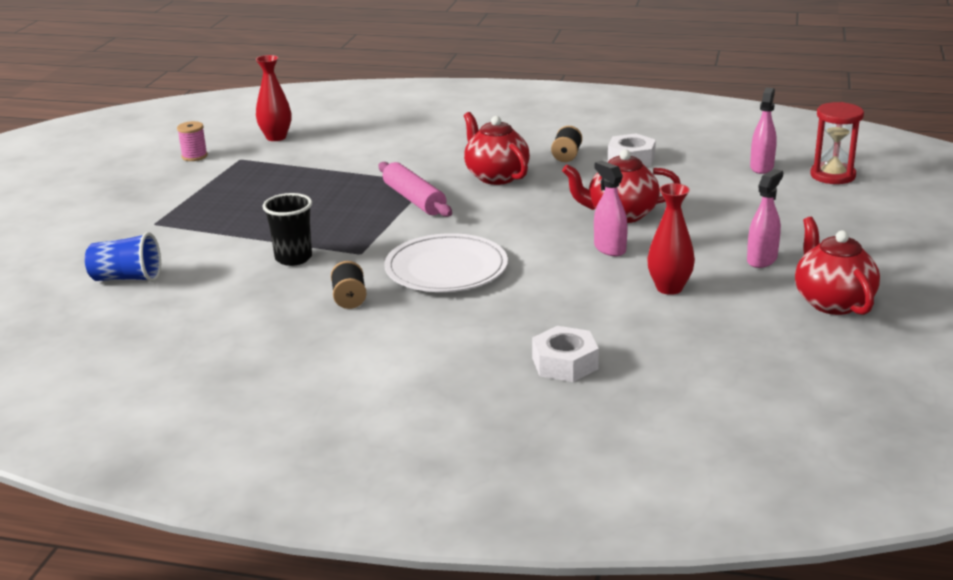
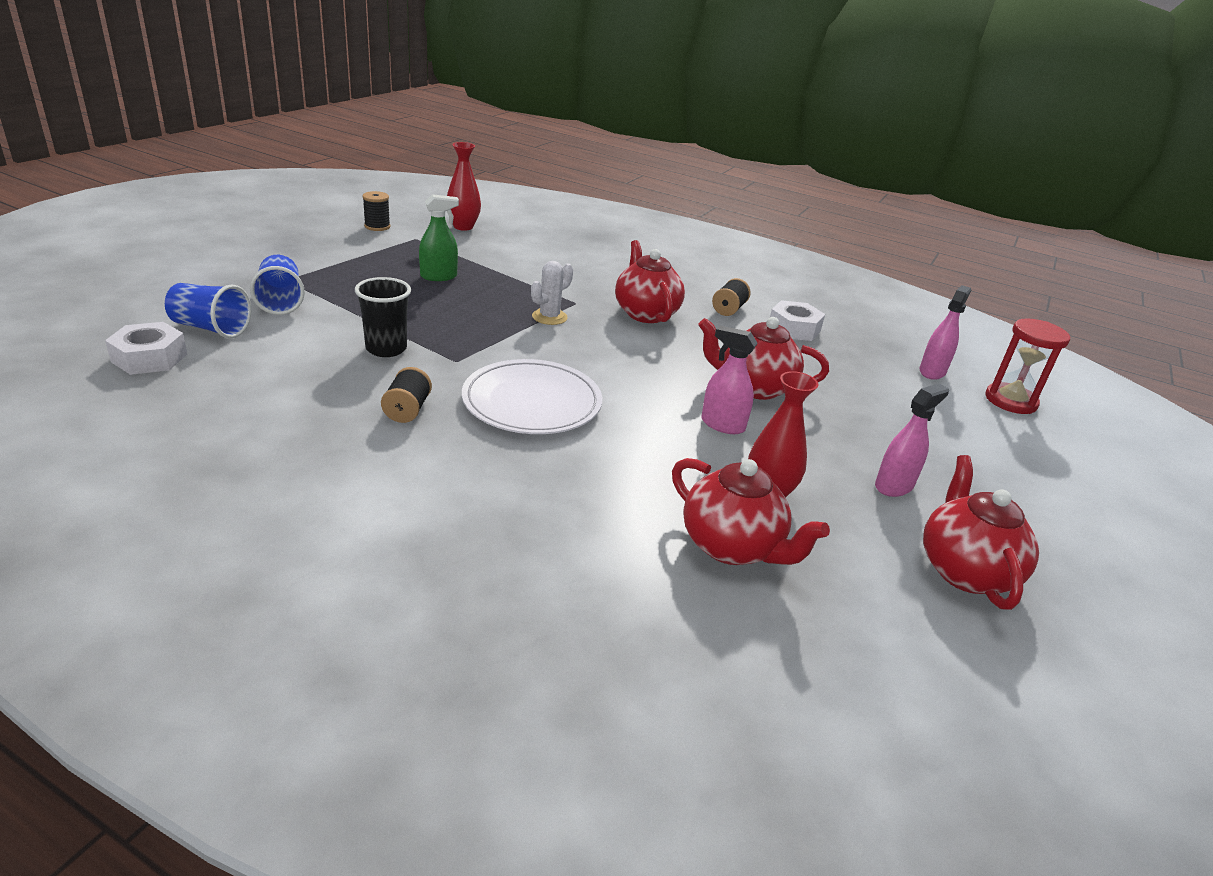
camera: 10 degrees right, 5 degrees up
pink spool [177,121,208,161] -> black spool [362,191,390,231]
pink rolling pin [379,162,452,217] -> white cactus [531,261,573,325]
white nut [532,326,599,382] -> white nut moved to [105,322,187,375]
pink spray bottle [594,161,628,256] -> pink spray bottle turned 45 degrees counterclockwise [701,326,758,434]
none -> blue cup [250,255,305,315]
none -> green spray bottle [419,194,459,281]
none -> red teapot [672,458,830,565]

